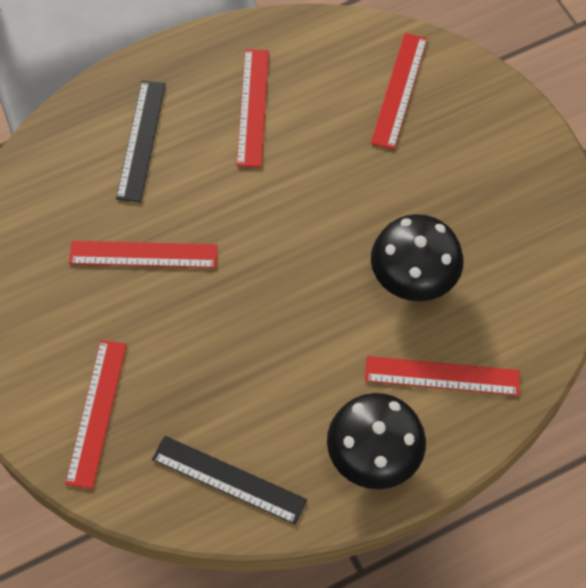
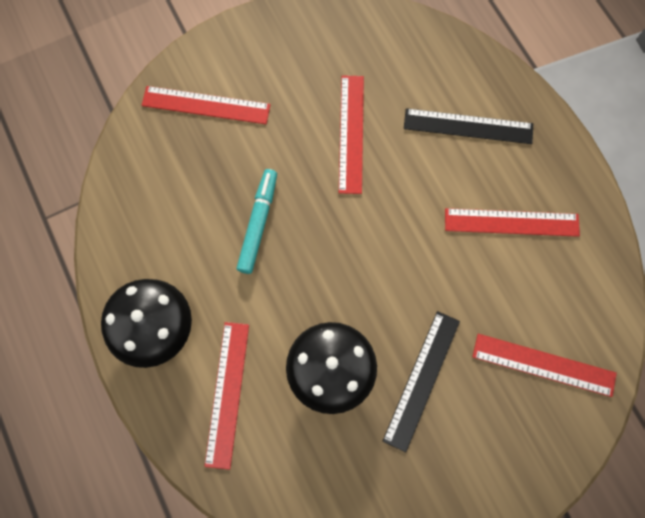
camera: 90 degrees right, 10 degrees up
black ruler [152,436,307,524] -> black ruler moved to [383,311,460,452]
none -> turquoise marker [236,169,277,274]

